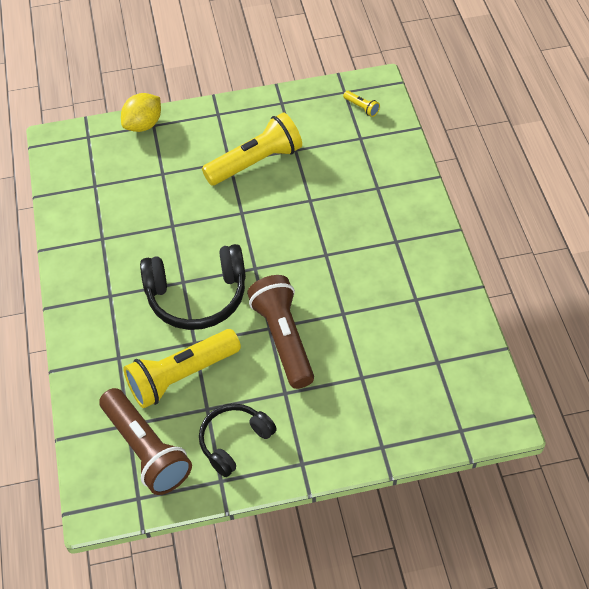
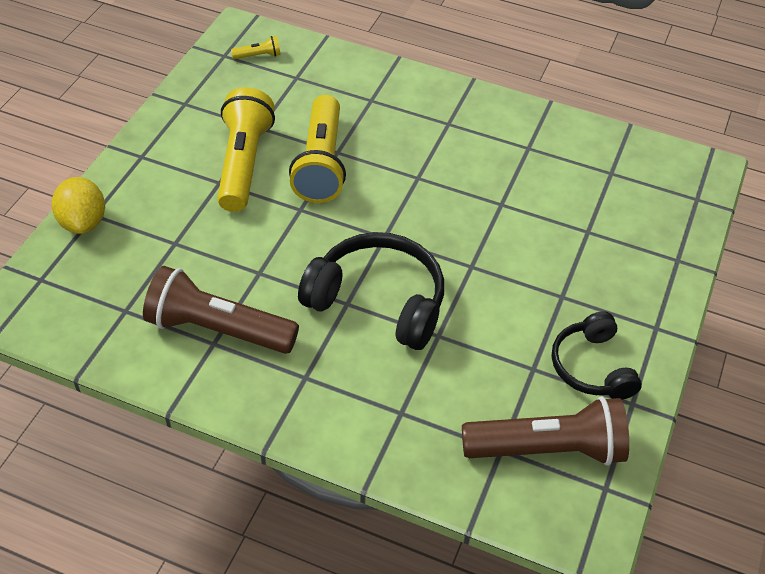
camera: 60 degrees left, 5 degrees down
yellow flashlight [123,329,241,408] -> yellow flashlight moved to [289,95,346,203]
black headphones [140,244,246,330] -> black headphones turned 90 degrees counterclockwise [298,232,444,350]
brown flashlight [247,275,314,389] -> brown flashlight moved to [143,266,299,354]

